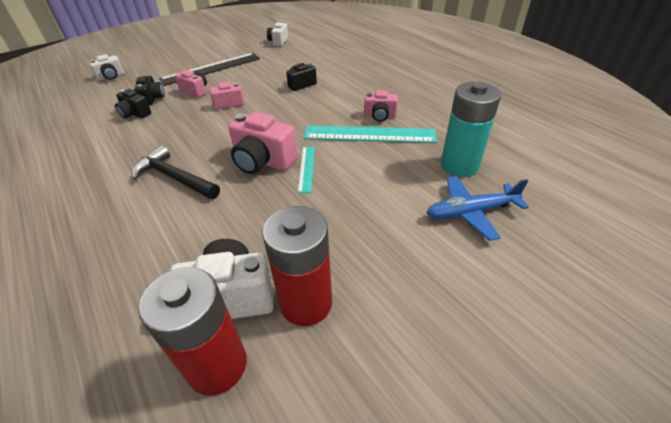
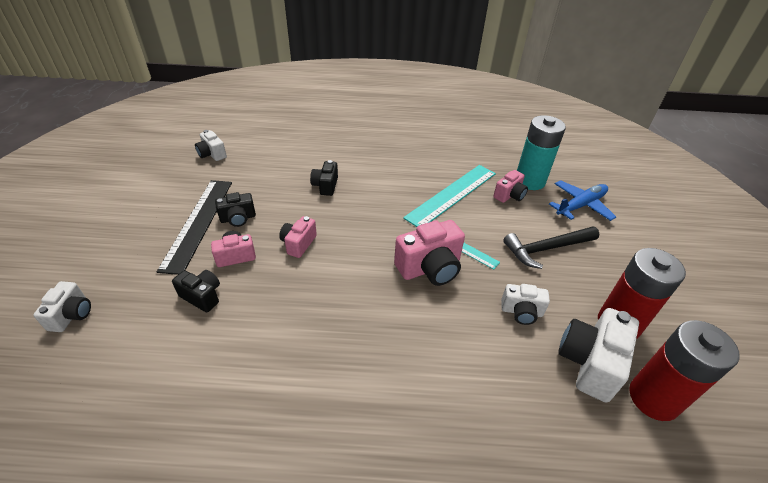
camera: 55 degrees left, 0 degrees up
black camera [115,89,151,119] -> black camera moved to [215,192,256,227]
black hammer [132,146,220,199] -> black hammer moved to [503,226,599,269]
pink camera [364,90,398,122] -> pink camera moved to [493,170,528,203]
blue plane [427,176,529,241] -> blue plane turned 150 degrees counterclockwise [549,180,616,221]
none -> white camera [501,284,550,325]

